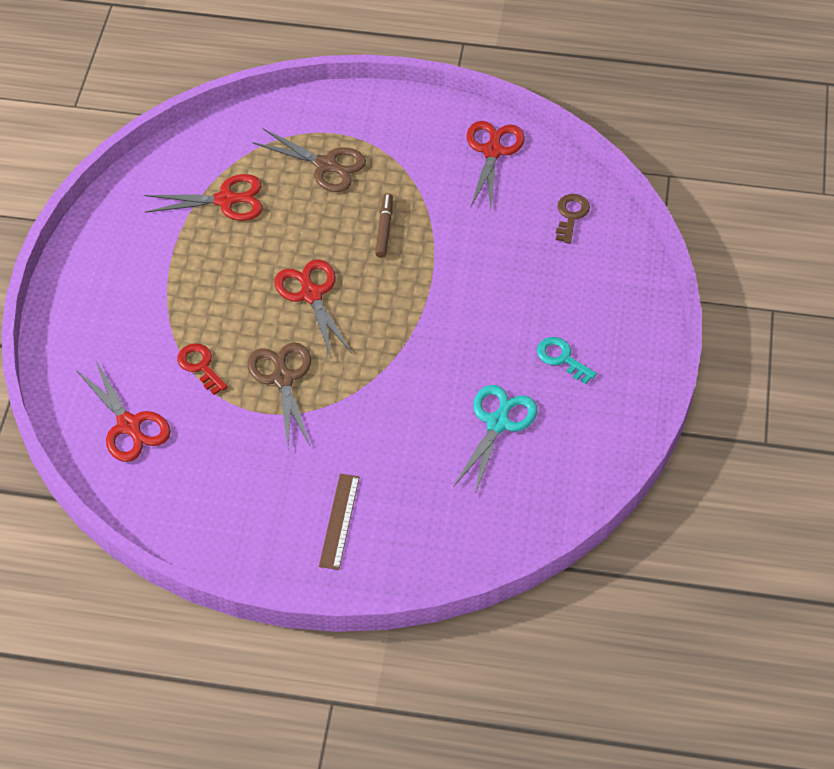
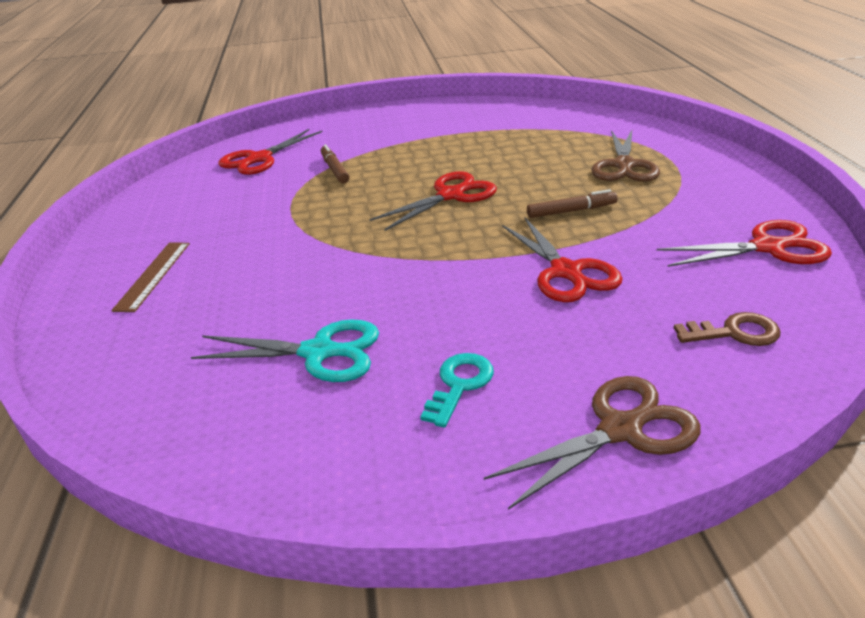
camera: 75 degrees right, 20 degrees down
red scissors [145,174,263,221] -> red scissors moved to [502,218,623,302]
red key [177,343,228,395] -> brown marker [321,144,349,183]
brown scissors [247,342,311,448] -> brown scissors moved to [484,376,701,510]
brown ruler [319,474,360,570] -> brown ruler turned 75 degrees counterclockwise [111,243,190,312]

